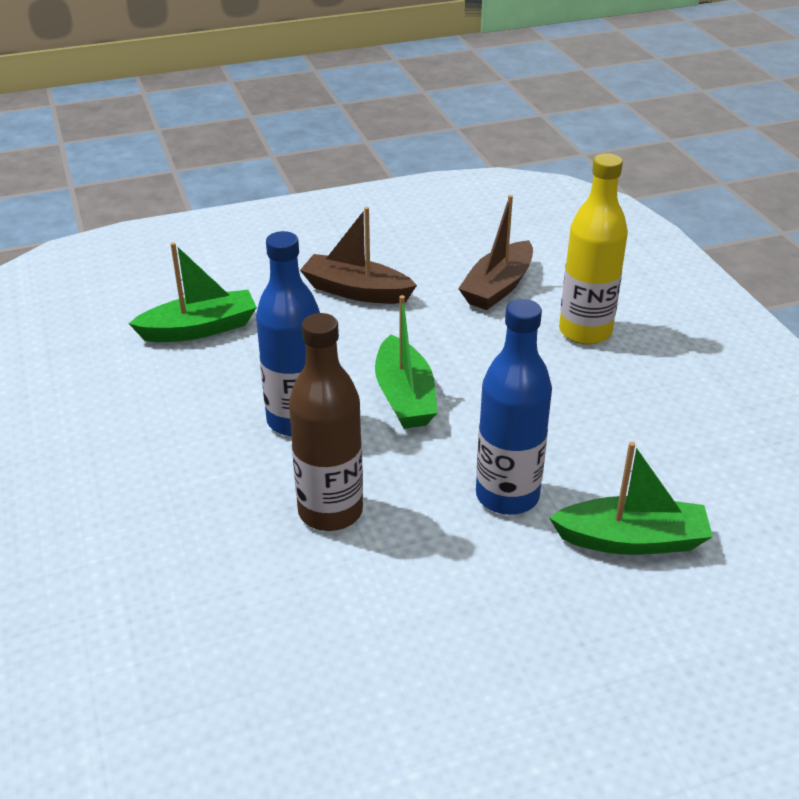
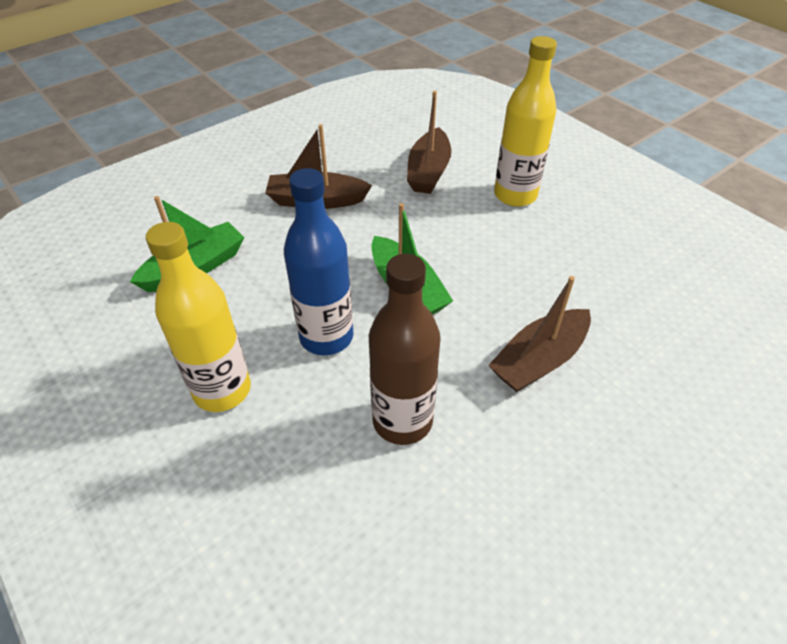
camera: 20 degrees left, 10 degrees up
blue bottle [476,299,552,515] -> brown boat [488,276,591,392]
green boat [549,442,713,555] -> none
none -> yellow bottle [146,222,251,412]

